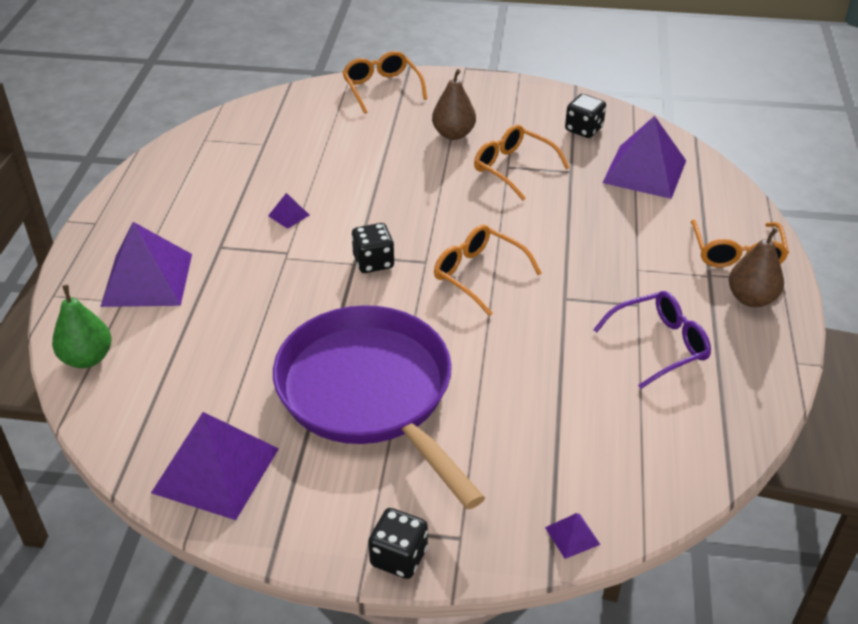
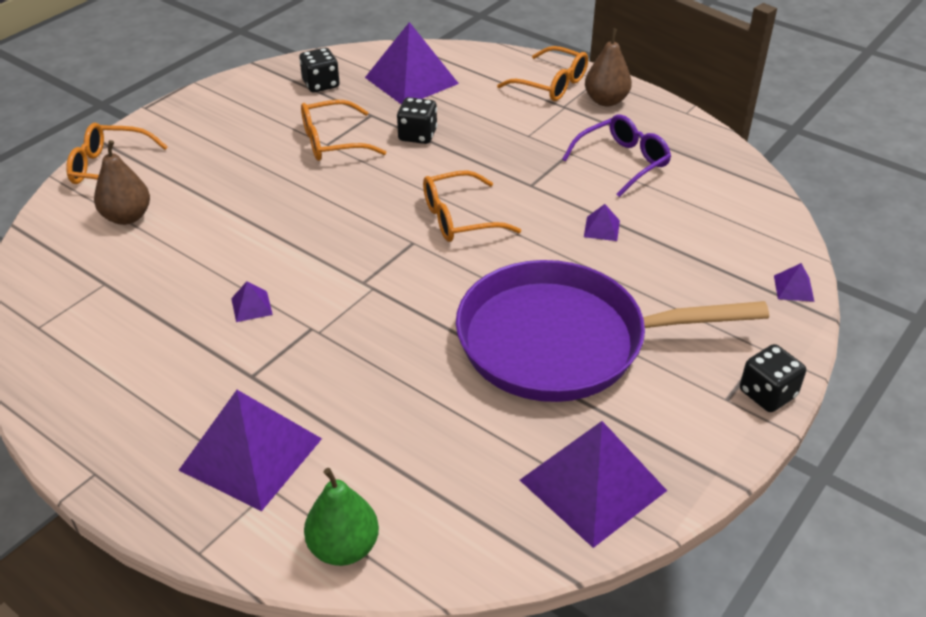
camera: 60 degrees left, 0 degrees up
black dice [352,223,395,273] -> black dice moved to [397,97,437,144]
brown pear [432,69,476,140] -> brown pear moved to [94,140,150,225]
purple glasses [593,291,711,389] -> purple glasses turned 45 degrees clockwise [562,115,671,197]
none -> purple pyramid [584,204,620,241]

